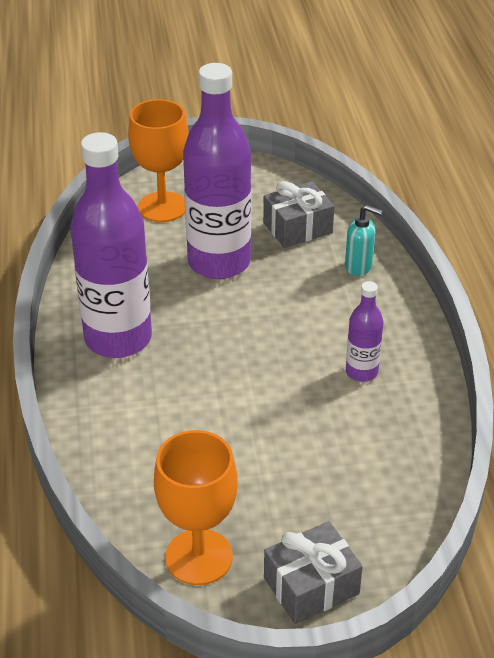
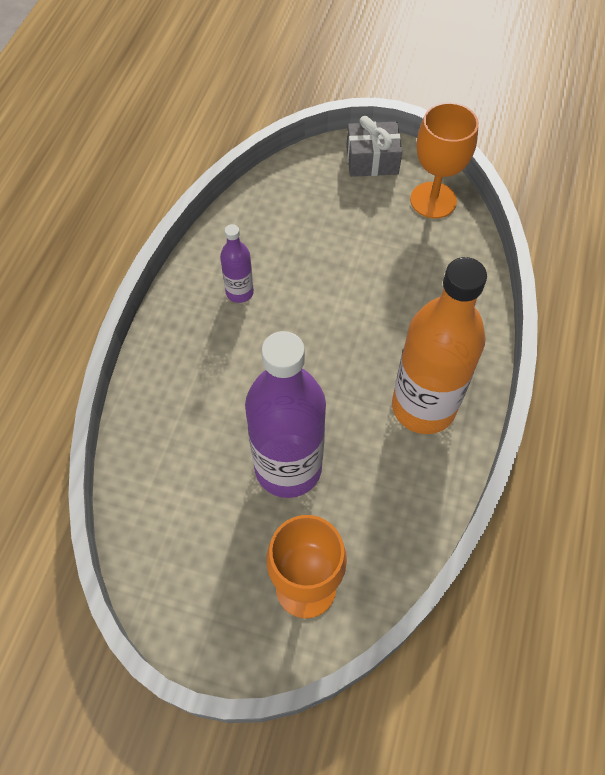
camera: 155 degrees left, 20 degrees up
purple bottle [70,132,152,358] -> orange bottle [392,257,487,434]
grey gift [263,181,334,248] -> none
turquoise soap dispenser [345,205,383,276] -> none

